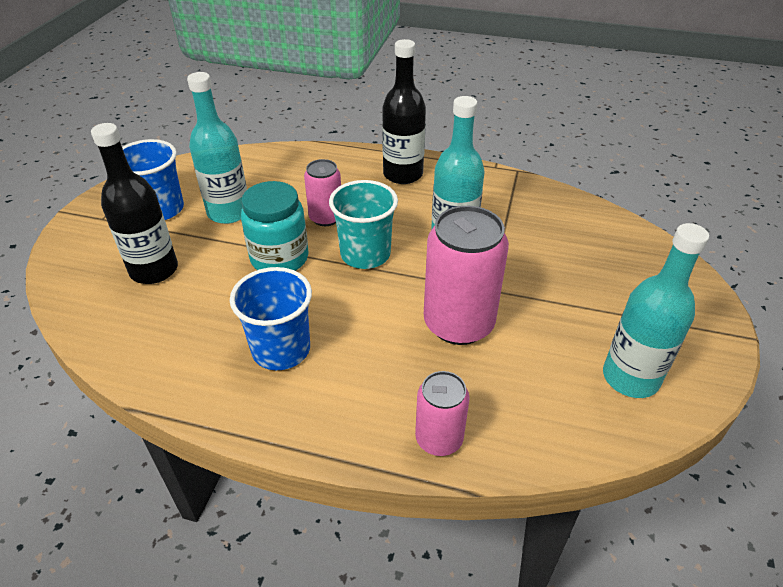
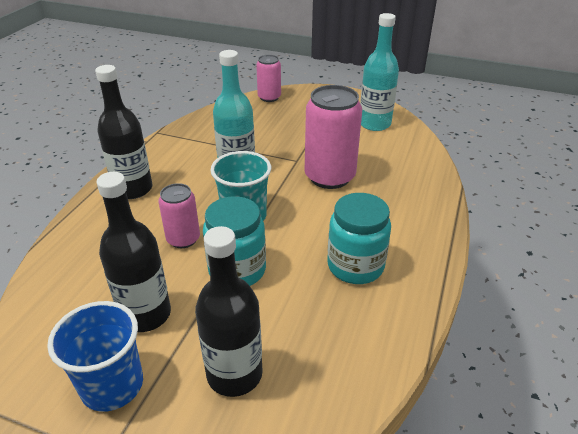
camera: 85 degrees left, 5 degrees down
turquoise bottle [187,72,247,224] -> black bottle [96,172,171,332]
blue cup [230,267,312,370] -> turquoise jar [327,193,391,284]
pink can [415,371,470,456] -> pink can moved to [256,55,281,102]

